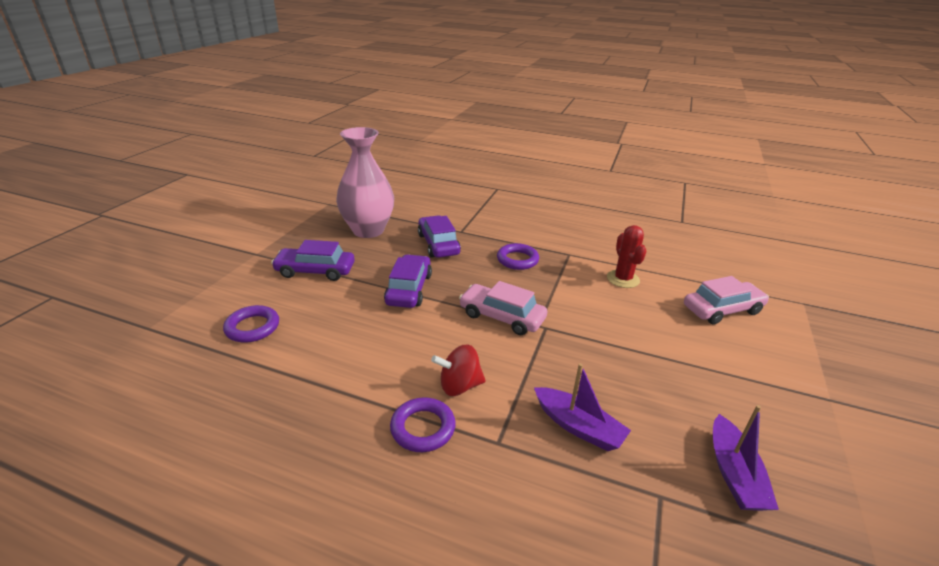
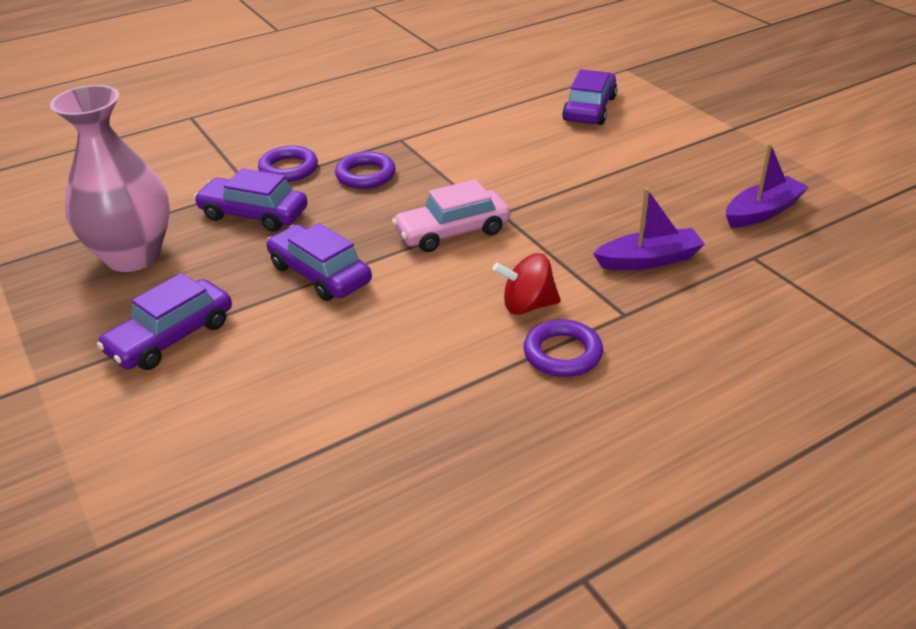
camera: 50 degrees left, 5 degrees up
purple ring [223,305,279,343] -> purple ring moved to [258,146,318,182]
red spinning top [431,345,486,396] -> red spinning top turned 60 degrees clockwise [493,253,561,315]
red cactus [607,225,646,288] -> none
pink car [684,276,769,324] -> purple car [562,69,617,125]
purple boat [713,405,779,511] -> purple boat turned 75 degrees counterclockwise [726,143,809,228]

